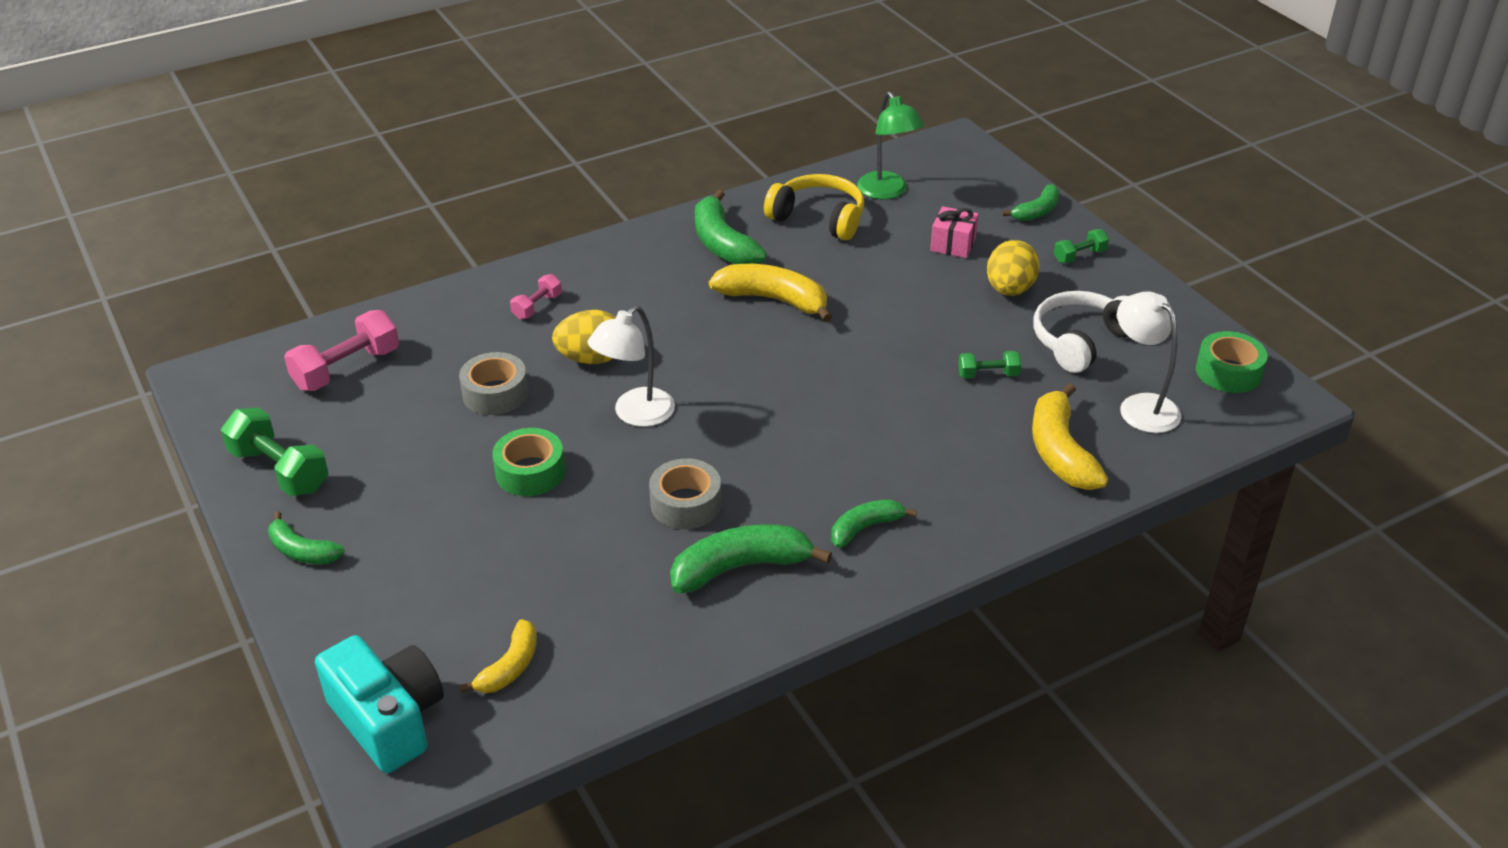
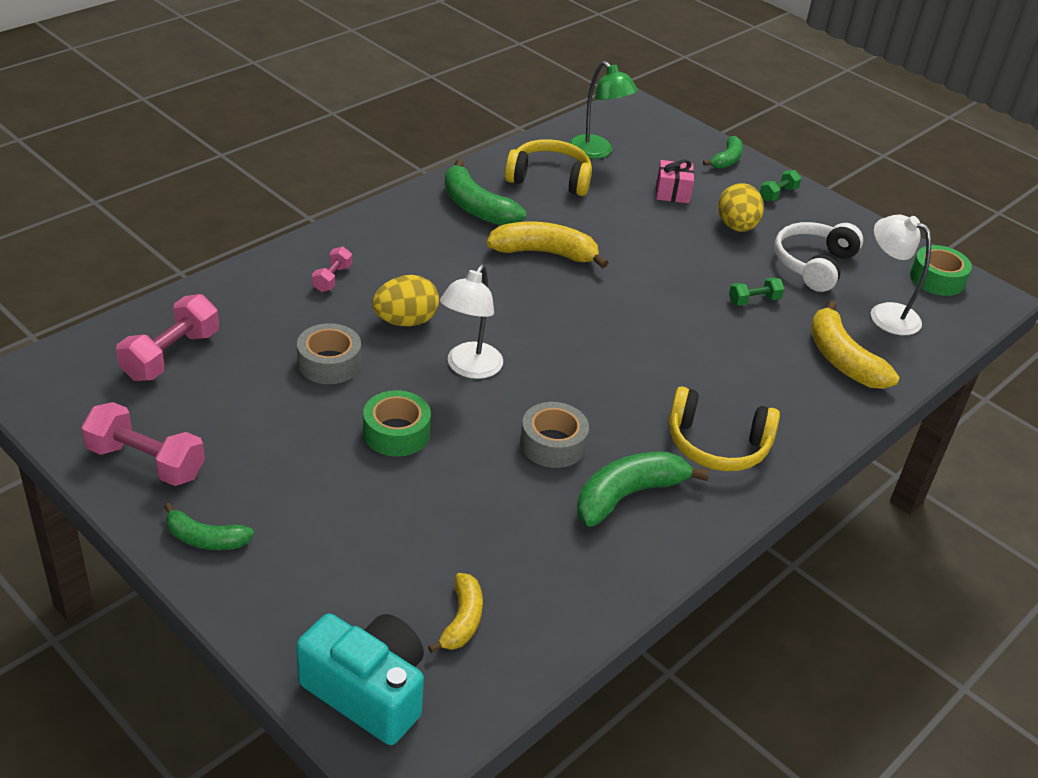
camera: 20 degrees left, 0 degrees up
green dumbbell [221,408,329,496] -> pink dumbbell [81,402,205,486]
green banana [831,499,917,548] -> yellow headphones [669,386,780,471]

